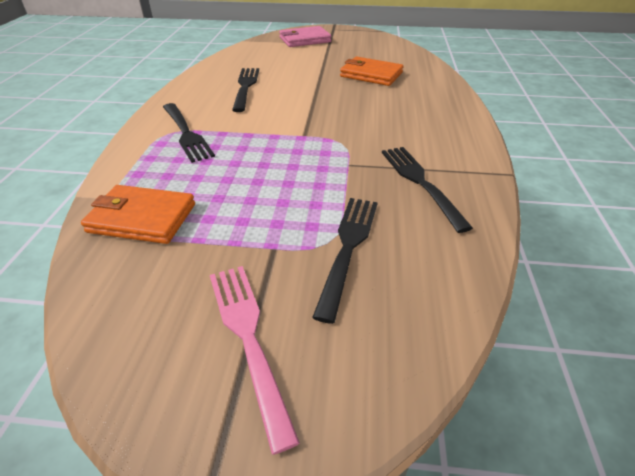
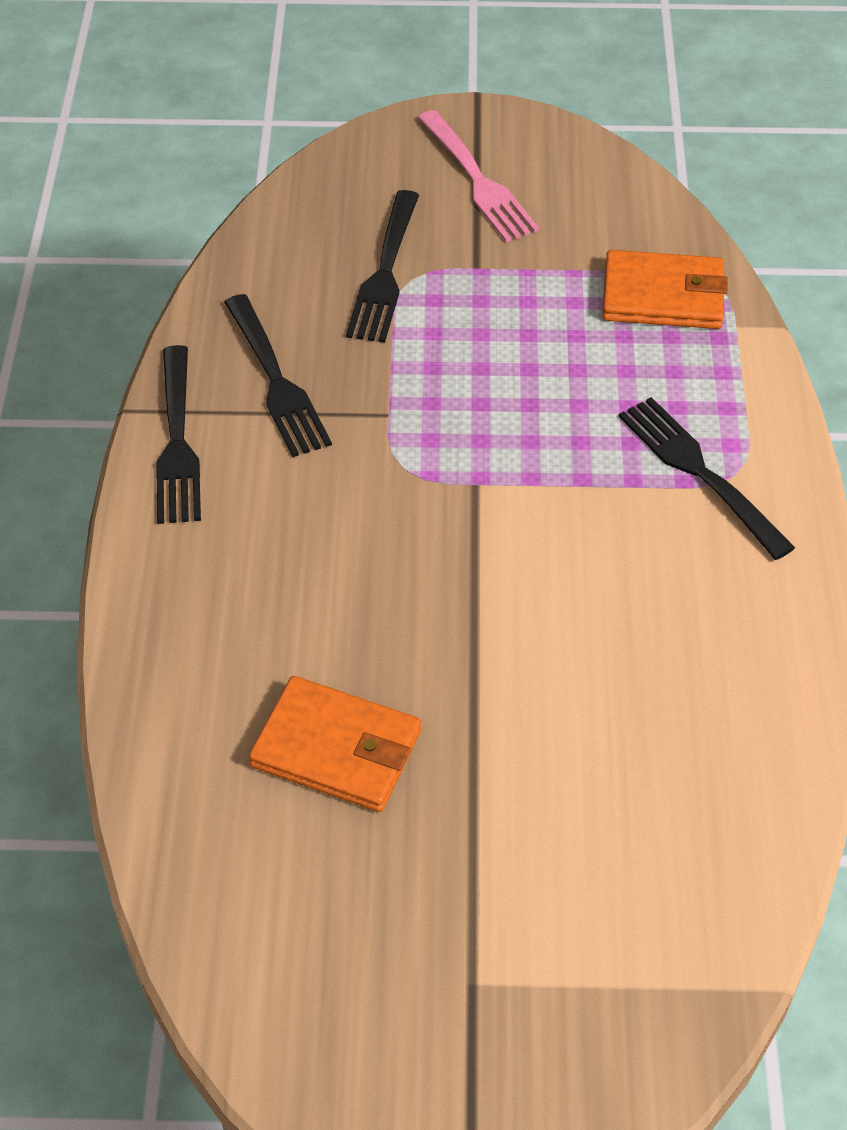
camera: 175 degrees right, 10 degrees up
black fork [232,68,259,112] -> black fork moved to [156,345,201,524]
pink wallet [279,26,332,47] -> none

